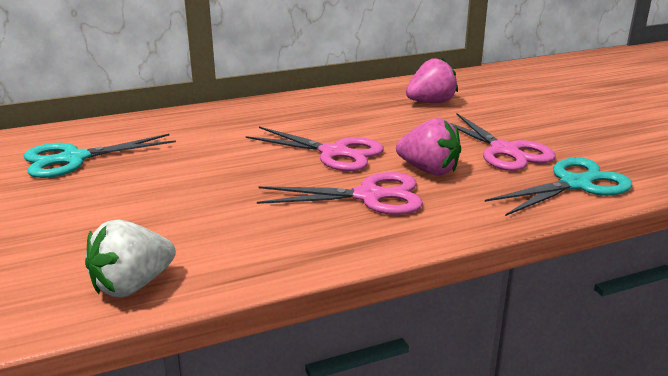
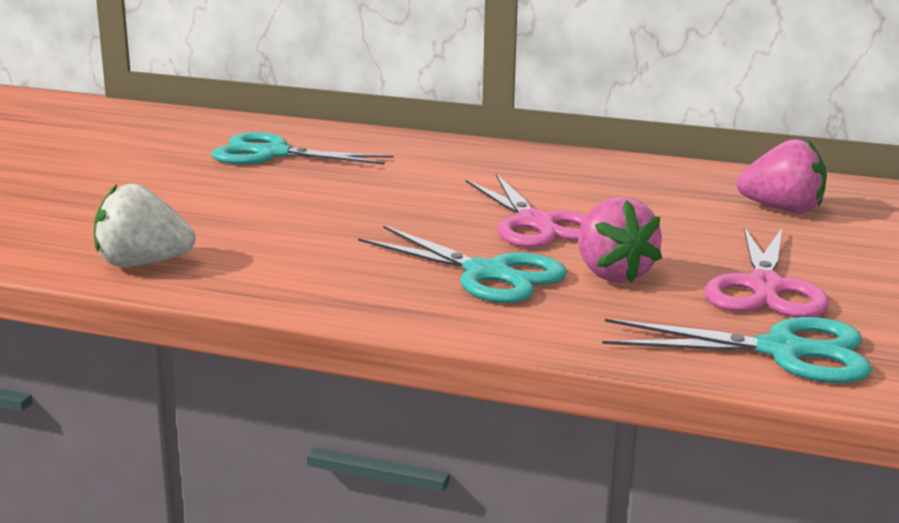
camera: 40 degrees right, 5 degrees down
pink scissors [257,172,423,215] -> turquoise scissors [358,225,567,303]

